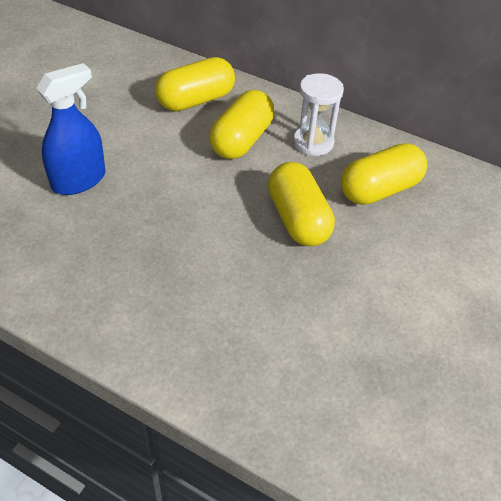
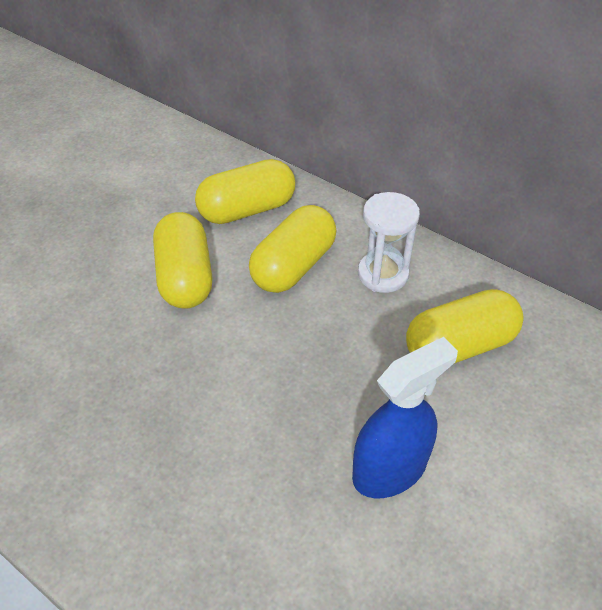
camera: 10 degrees right, 0 degrees up
blue spray bottle [36,63,106,195] -> blue spray bottle moved to [352,337,458,498]
yellow capsule [268,162,335,246] -> yellow capsule moved to [153,212,212,309]

